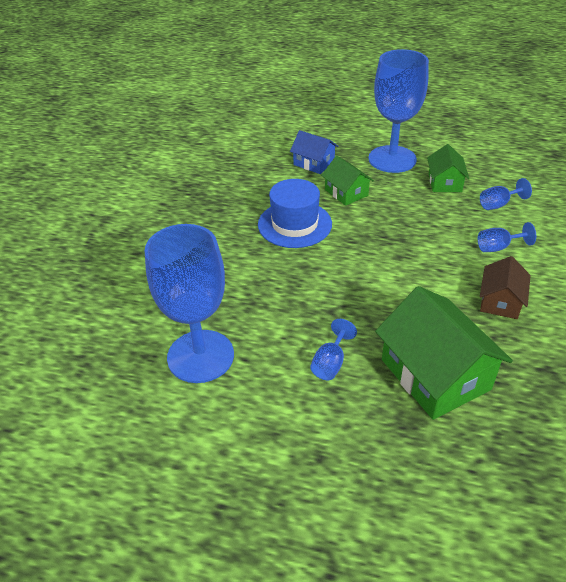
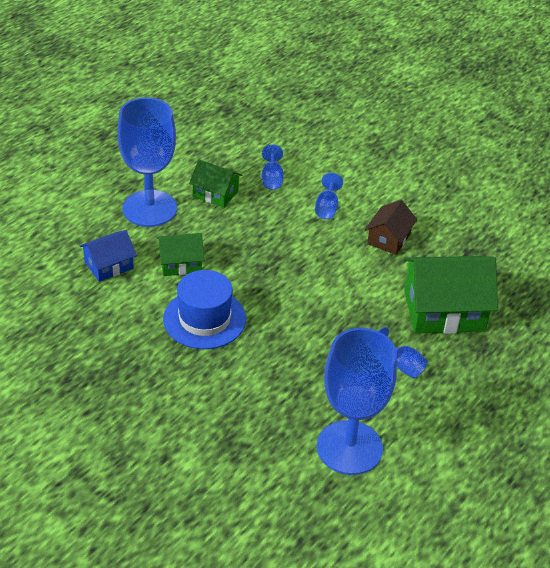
camera: 70 degrees left, 0 degrees up
brown house [480,256,531,319] -> brown house turned 75 degrees clockwise [365,200,417,255]

